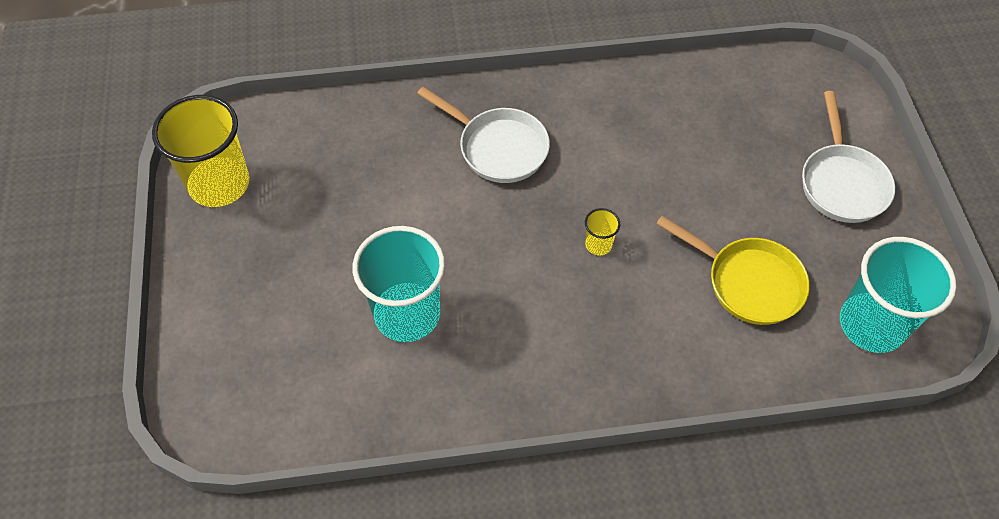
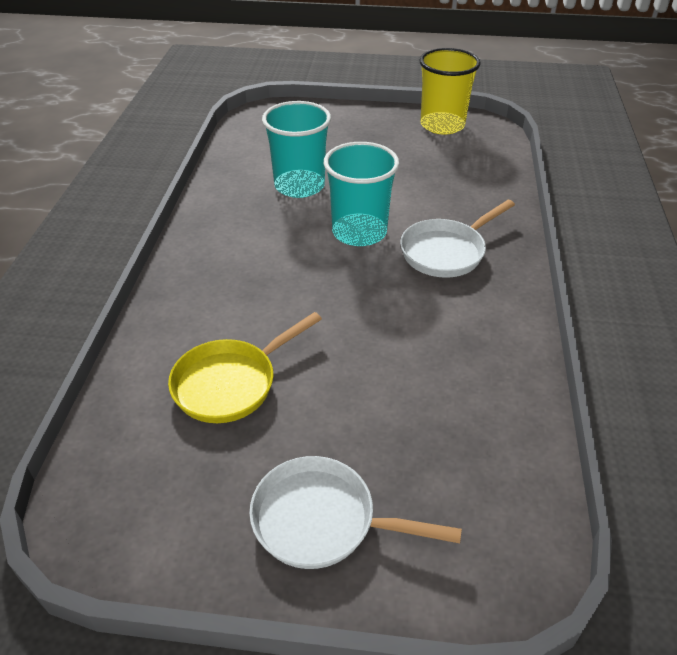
camera: 105 degrees right, 15 degrees down
yellow cup [585,208,620,255] -> none
turquoise cup [840,237,957,353] -> turquoise cup moved to [324,142,399,246]

